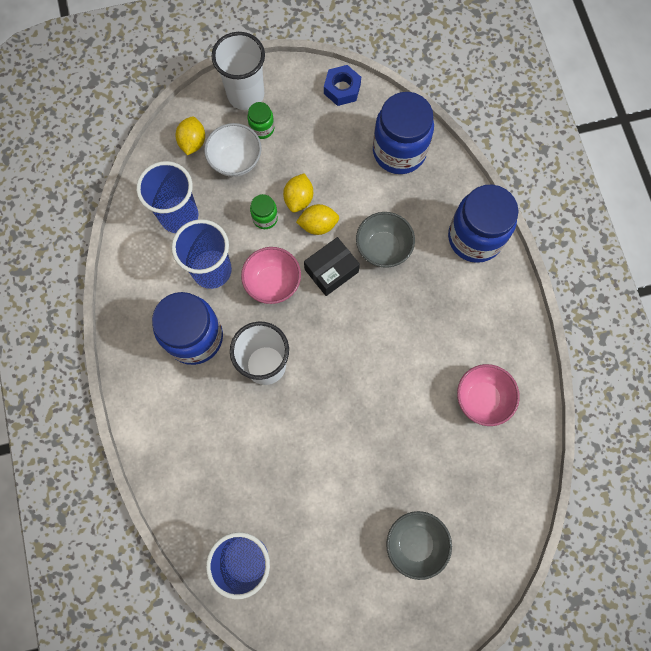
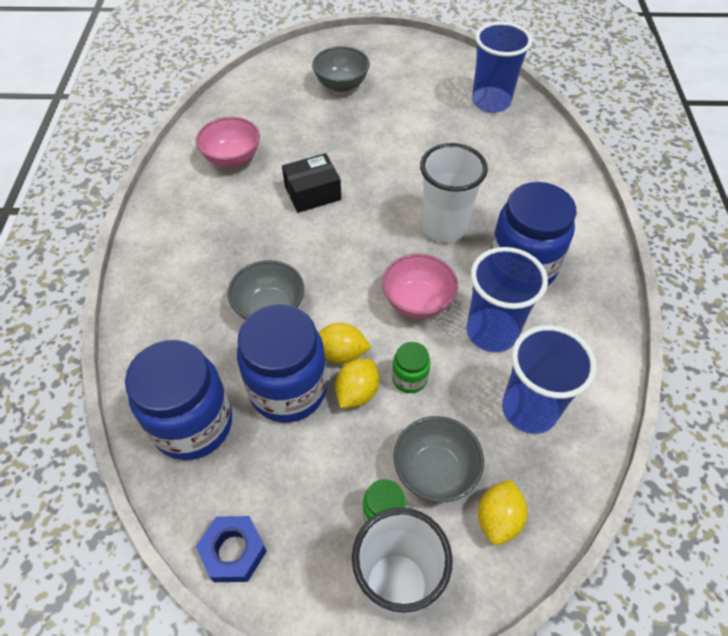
camera: 165 degrees left, 20 degrees down
white bowl [204,123,262,177] -> grey bowl [394,416,484,503]
black box [304,237,360,296] -> black box moved to [282,153,341,213]
blue jar [448,184,519,263] -> blue jar moved to [237,304,327,423]

